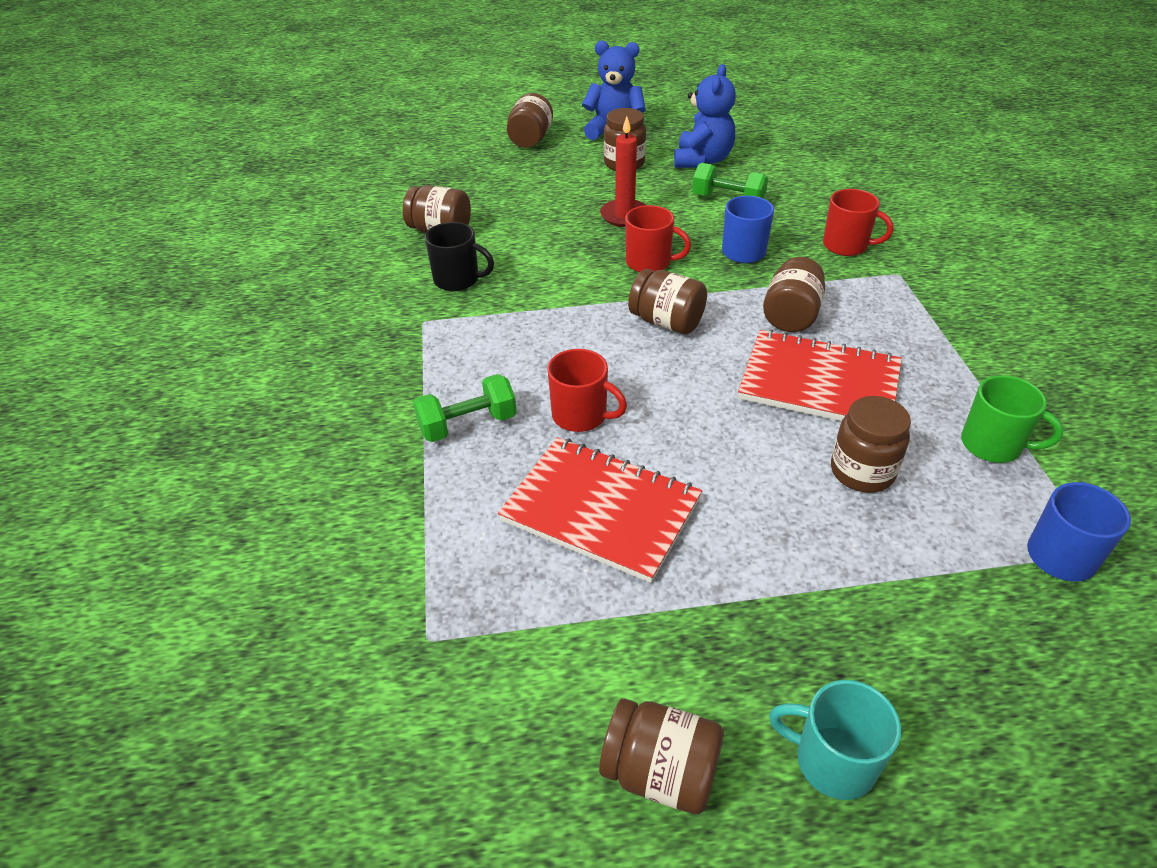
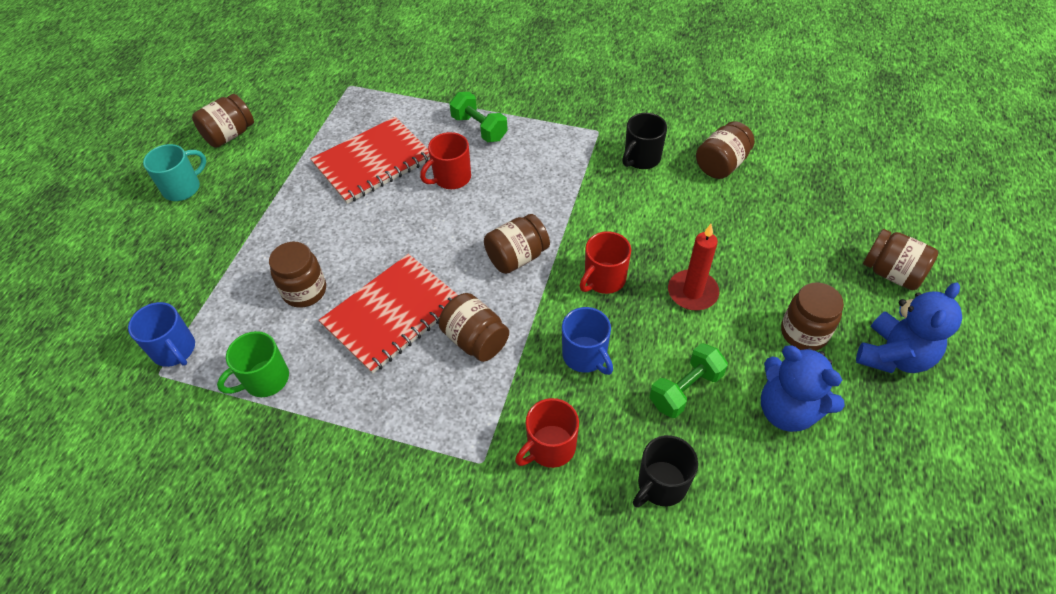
camera: 115 degrees right, 10 degrees up
green dumbbell [413,374,517,442] -> green dumbbell turned 45 degrees counterclockwise [449,92,508,142]
none -> black mug [633,435,698,508]

